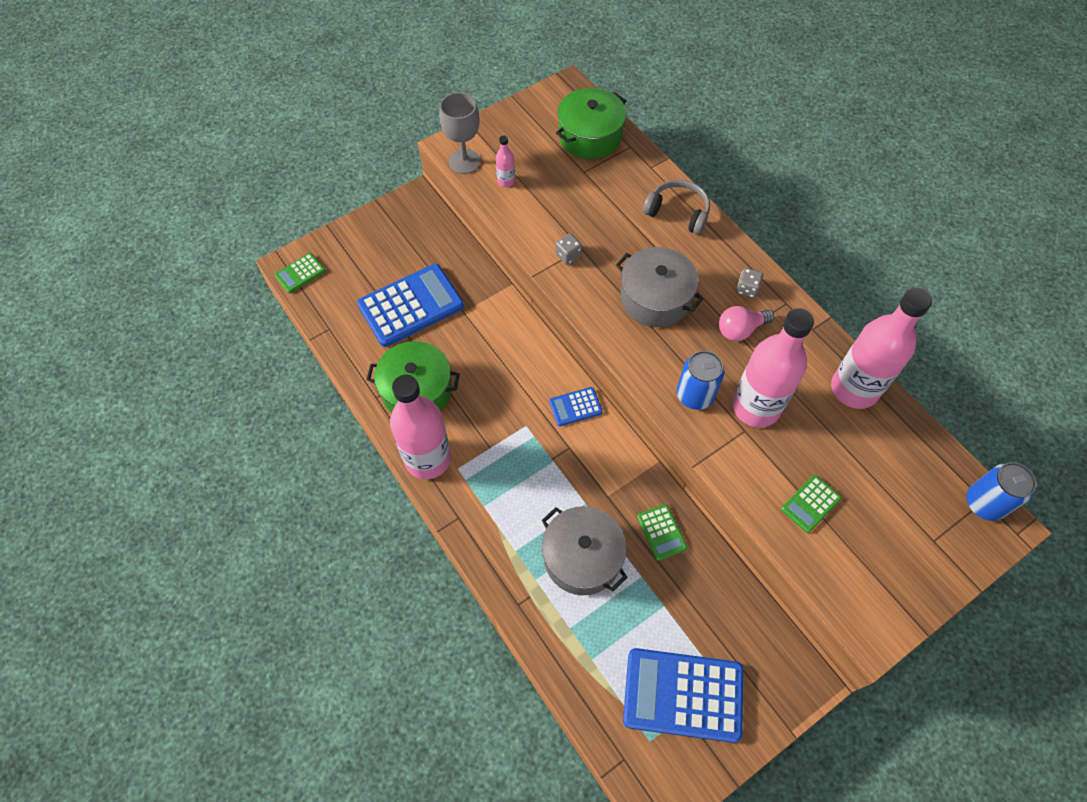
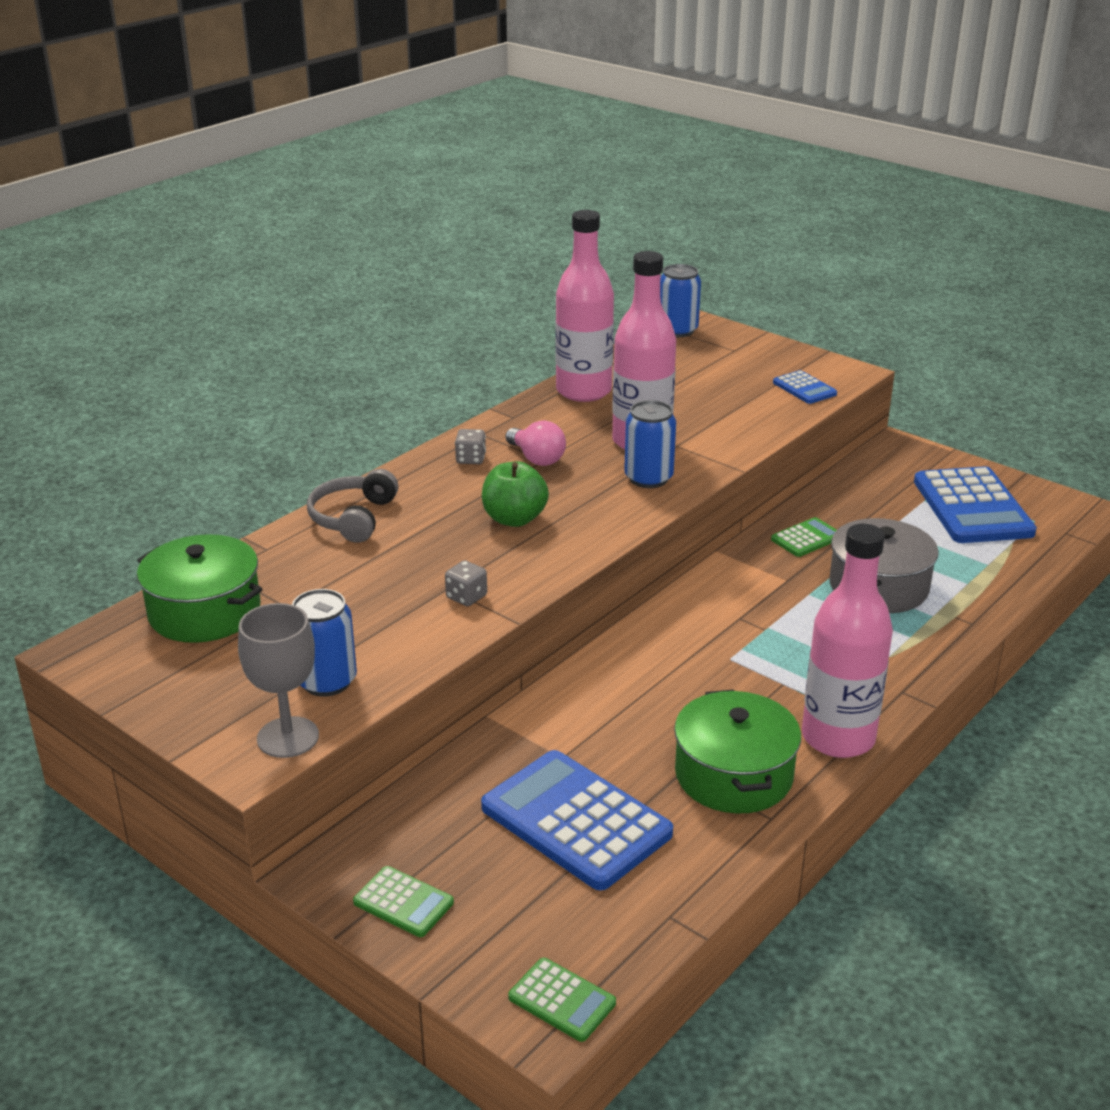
camera: 105 degrees left, 30 degrees down
pink bottle [496,136,515,187] -> blue can [292,589,357,696]
blue calculator [549,387,603,426] -> blue calculator moved to [773,370,837,404]
grey pot [616,247,703,327] -> green apple [482,461,549,527]
green calculator [781,475,841,533] -> green calculator moved to [353,866,454,937]

